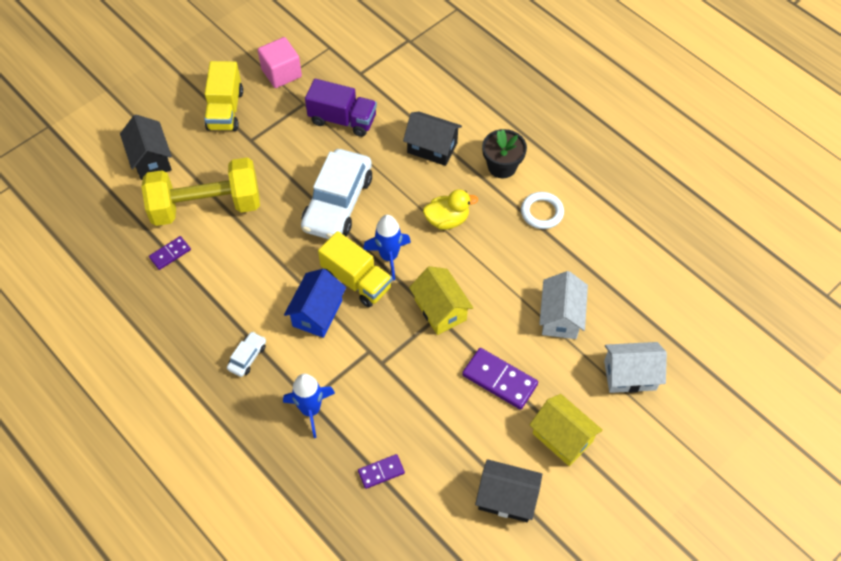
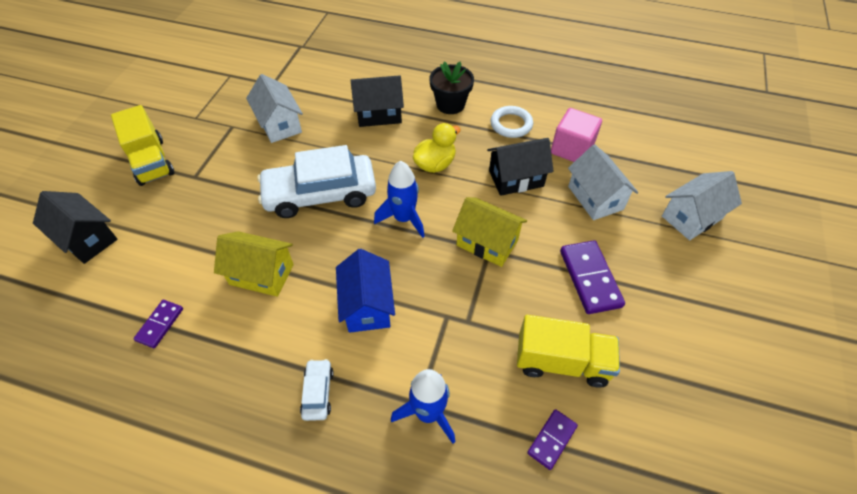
camera: 30 degrees left, 5 degrees down
yellow dumbbell [141,157,260,226] -> none
pink cube [258,37,302,88] -> pink cube moved to [551,108,602,162]
white car [301,149,372,239] -> white car turned 90 degrees clockwise [257,145,376,218]
purple truck [305,79,377,137] -> white house [246,74,303,143]
yellow truck [318,231,392,307] -> yellow truck moved to [517,315,620,388]
purple domino [462,348,538,410] -> purple domino turned 75 degrees clockwise [560,240,625,314]
black house [475,459,542,522] -> black house moved to [487,138,554,196]
yellow house [529,394,603,466] -> yellow house moved to [214,231,294,297]

